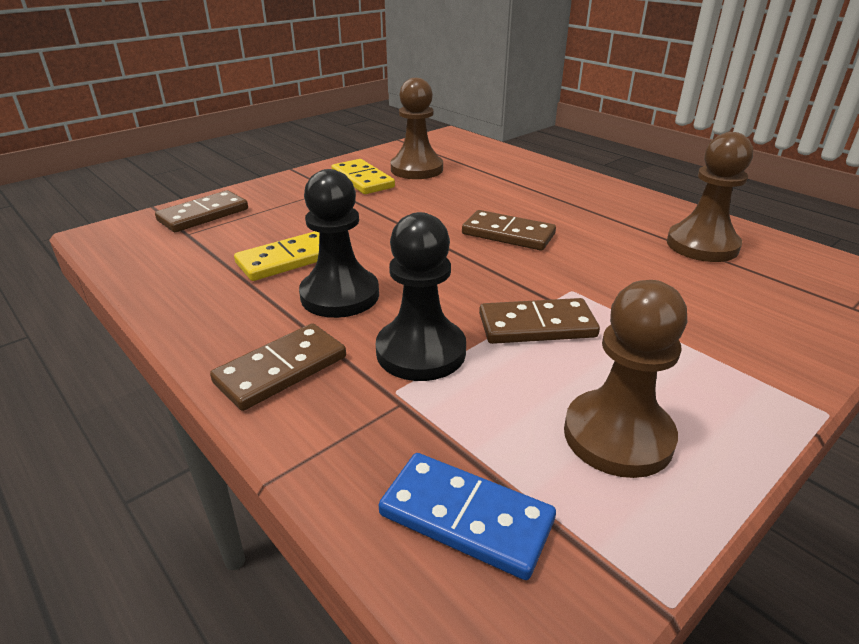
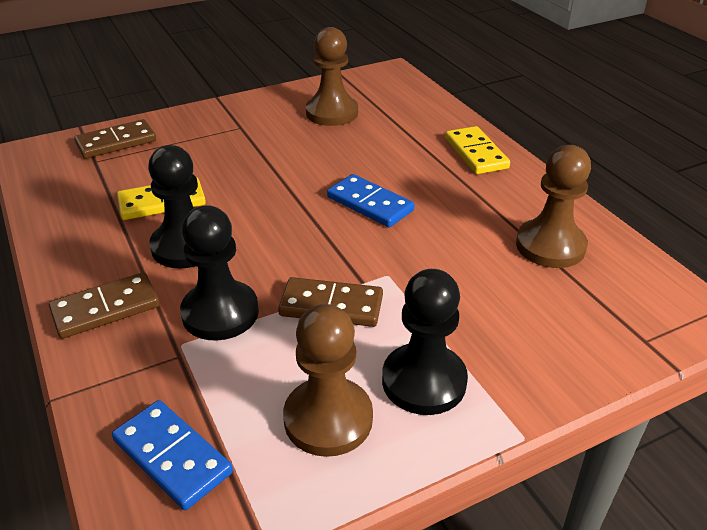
camera: 15 degrees right, 5 degrees up
yellow domino [331,159,395,194] -> yellow domino moved to [445,126,510,174]
brown domino [462,210,556,251] -> blue domino [327,174,415,227]
none -> black pawn [382,269,468,415]

